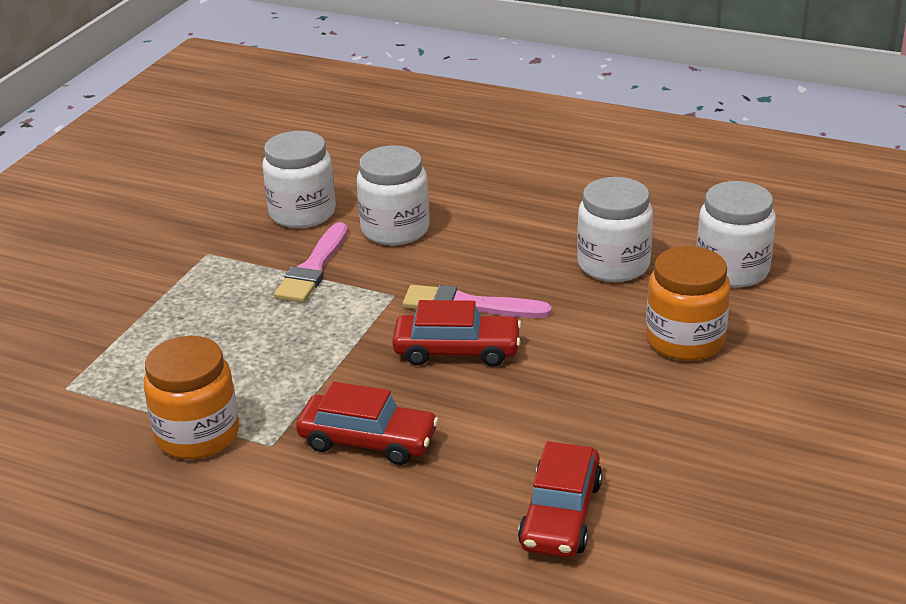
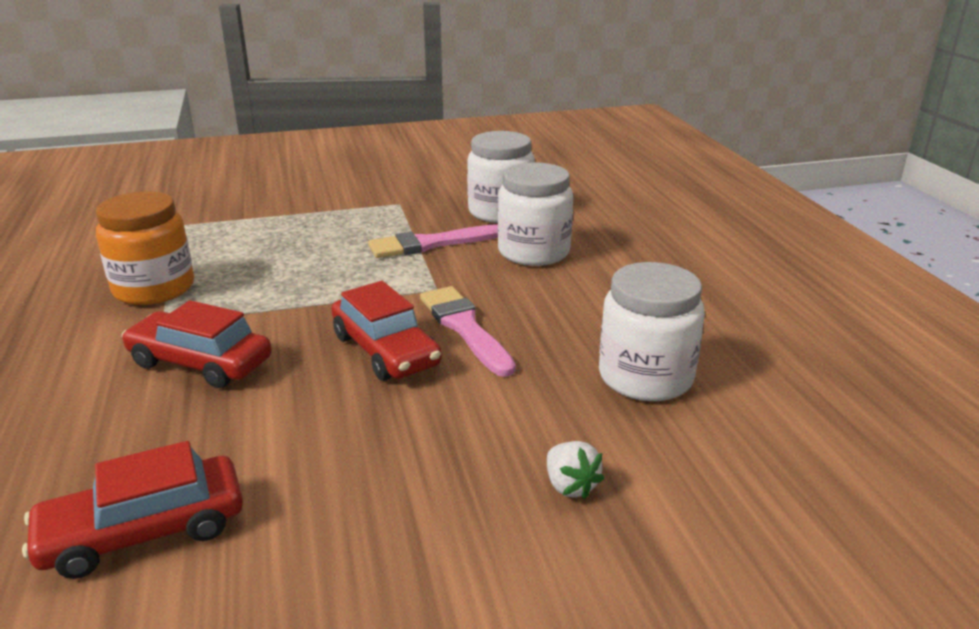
camera: 50 degrees right, 5 degrees down
red car [296,382,439,465] -> red car turned 135 degrees clockwise [122,300,272,388]
orange jar [646,246,731,361] -> white strawberry [547,441,604,499]
white jar [696,181,776,287] -> none

